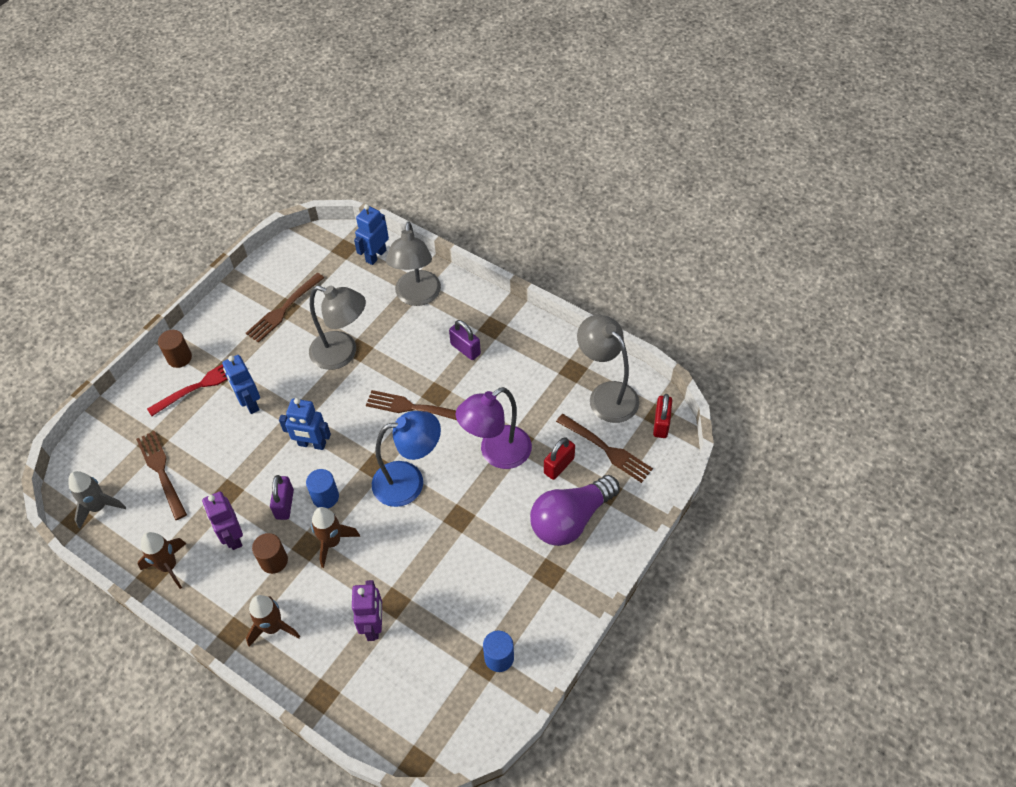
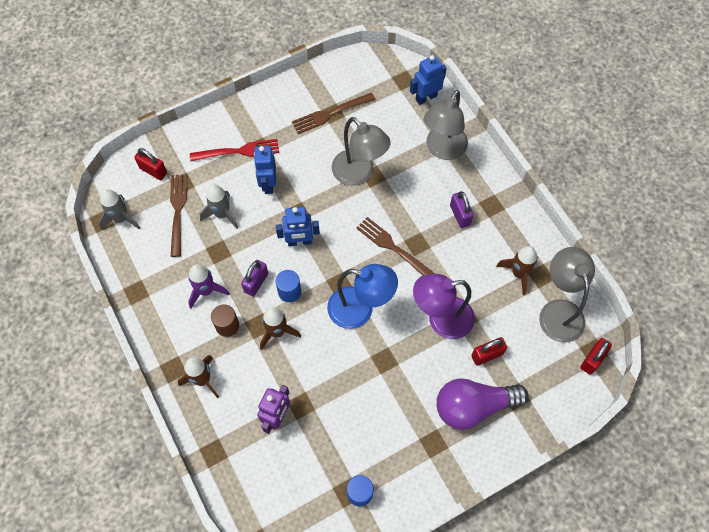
camera: 25 degrees right, 10 degrees up
brown rocket [138,532,186,589] -> brown rocket moved to [496,246,538,295]
brown cylinder [158,330,192,368] -> none
purple robot [202,491,243,550] -> purple rocket [188,264,230,308]
blue robot [279,398,331,450] -> blue robot turned 45 degrees counterclockwise [276,207,320,246]
brown fork [556,414,653,483] -> none
none -> red padlock [134,148,167,180]
none -> grey rocket [199,184,238,229]

